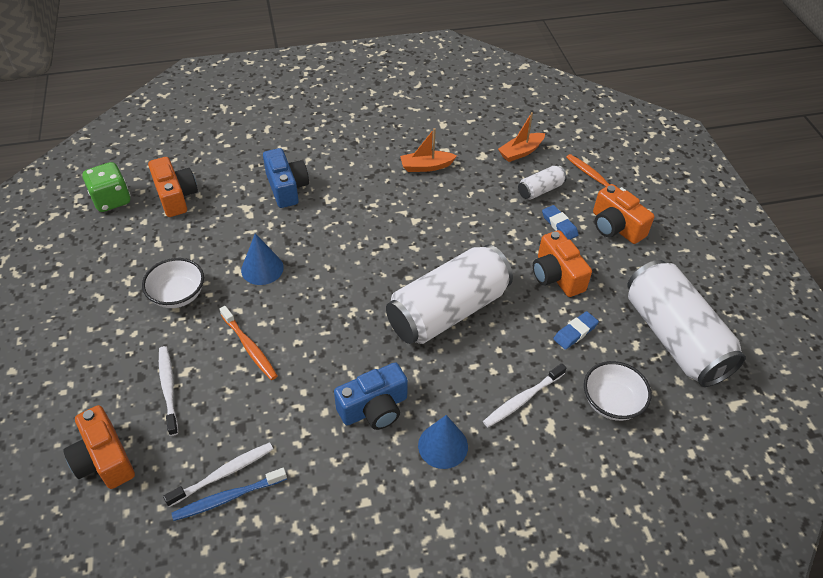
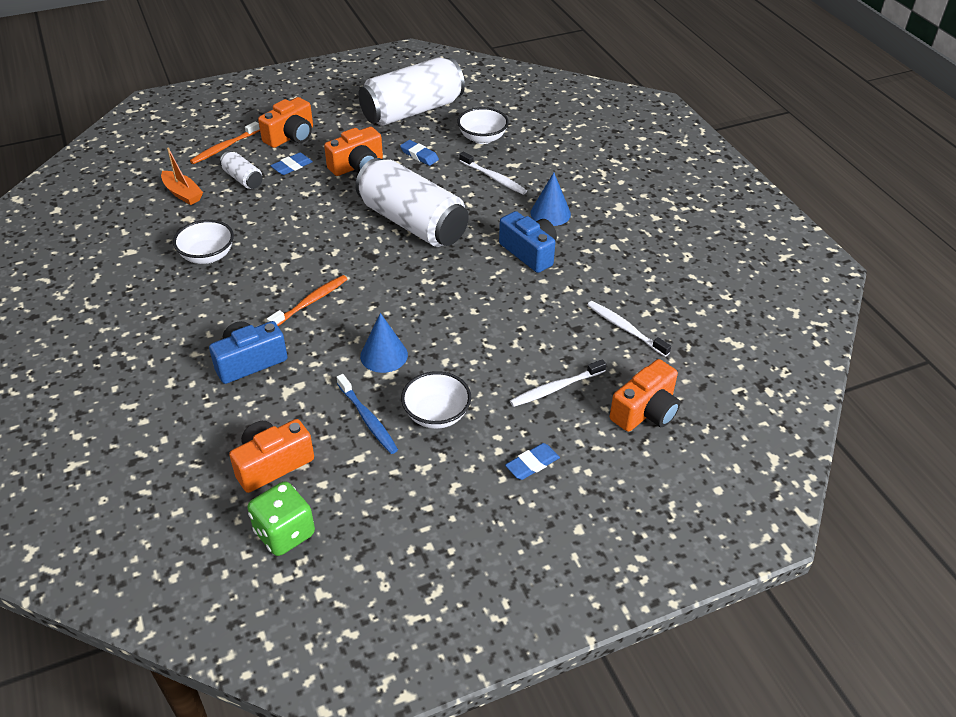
camera: 100 degrees left, 5 degrees down
blue toothbrush [172,468,287,521] -> blue toothbrush moved to [337,374,398,454]
orange toothbrush [220,306,278,380] -> orange toothbrush moved to [267,275,347,326]
orange boat [400,128,457,172] -> white bowl [173,220,234,264]
none -> blue eraser [505,443,560,480]

